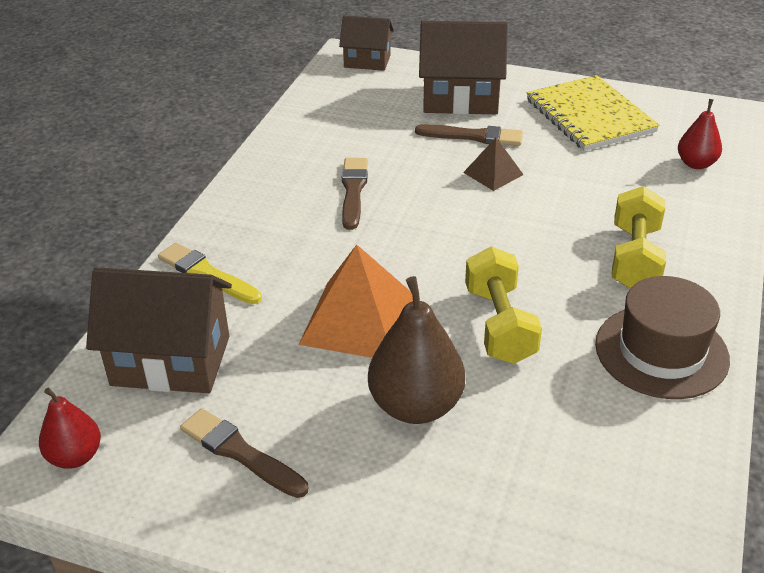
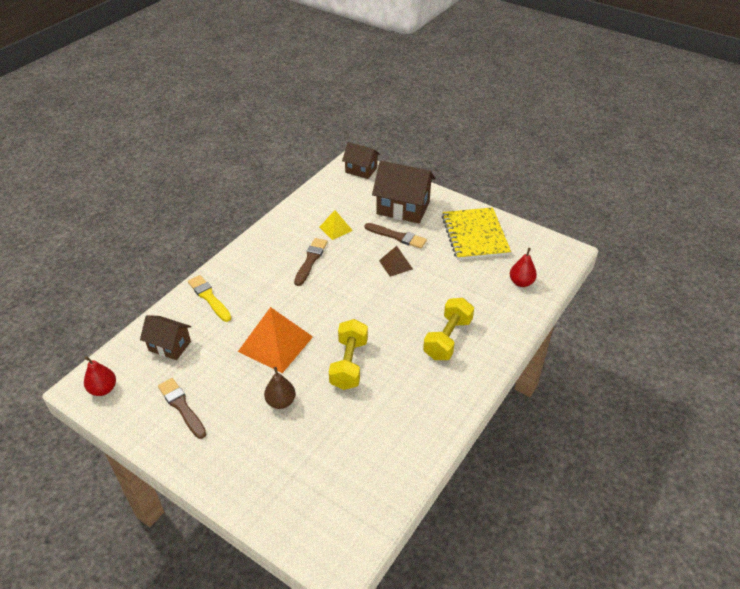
camera: 15 degrees right, 5 degrees up
brown house [86,267,232,393] -> brown house [140,315,191,360], size x0.61
brown pear [368,276,465,424] -> brown pear [264,367,296,409], size x0.59
brown hat [595,276,730,399] -> none
none -> yellow pyramid [319,210,353,240]

